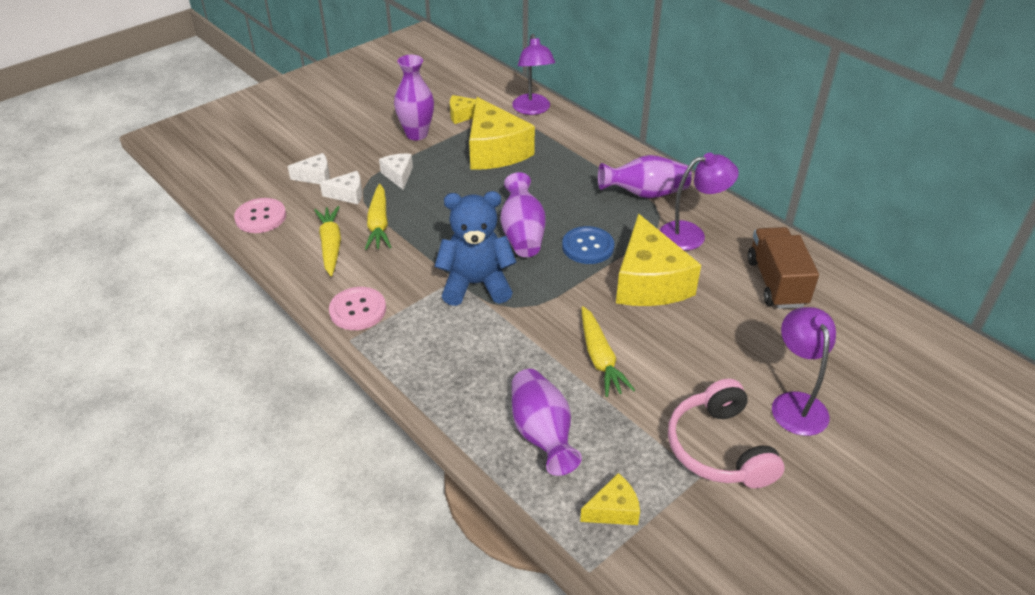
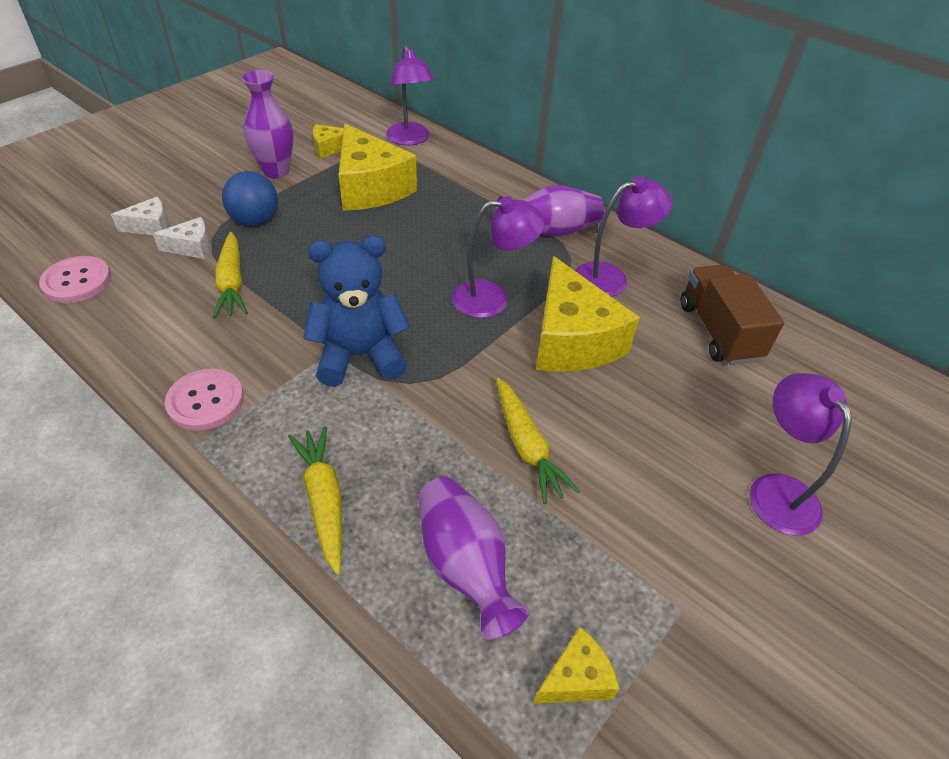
camera: 10 degrees left, 5 degrees up
yellow carrot [314,206,341,276] -> yellow carrot moved to [288,426,342,575]
white cheese [379,154,413,189] -> blue ball [222,171,278,226]
purple vase [500,172,546,257] -> none
blue button [562,226,614,264] -> purple lamp [452,196,546,318]
pink headphones [668,379,785,488] -> none

